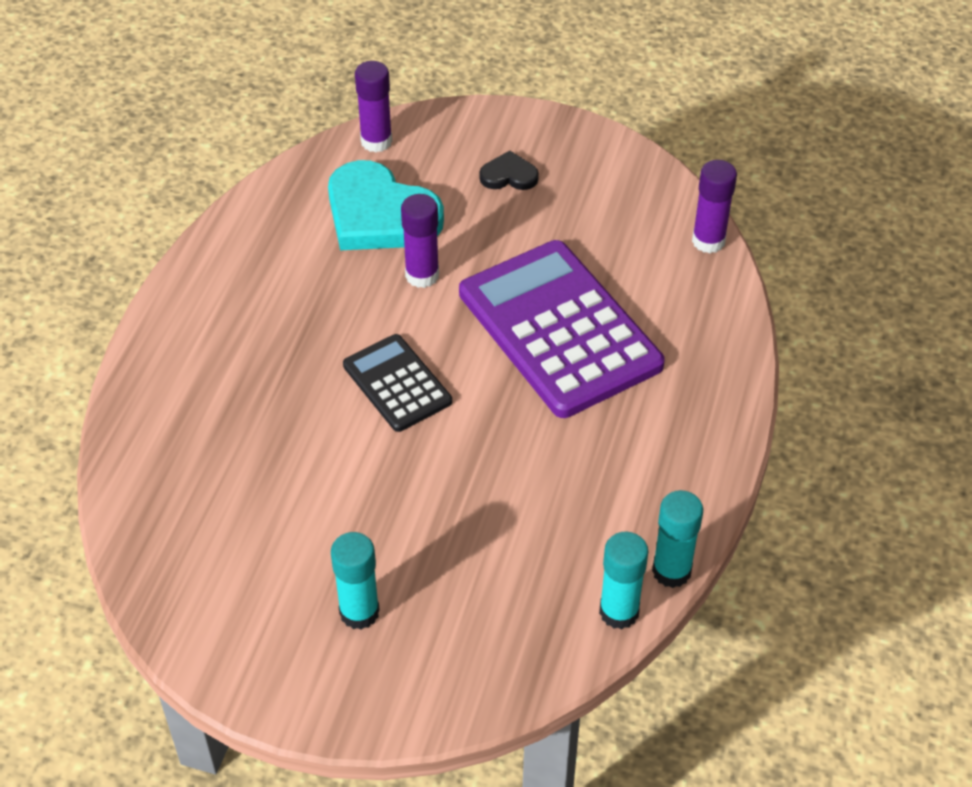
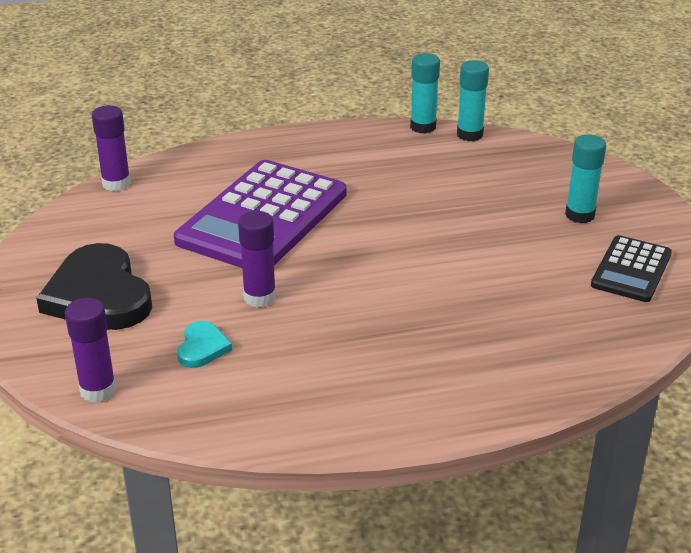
camera: 120 degrees left, 15 degrees down
turquoise heart [328,160,444,250] -> turquoise heart [177,321,232,368], size x0.47
black calculator [343,334,452,432] -> black calculator moved to [591,235,672,302]
black heart [479,151,539,190] -> black heart [36,243,152,330], size x2.14

